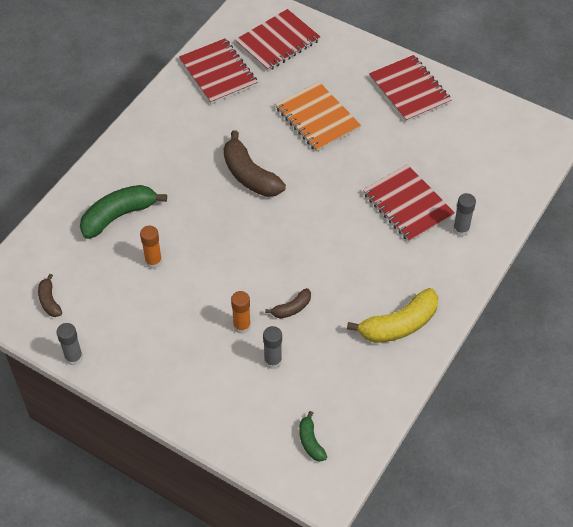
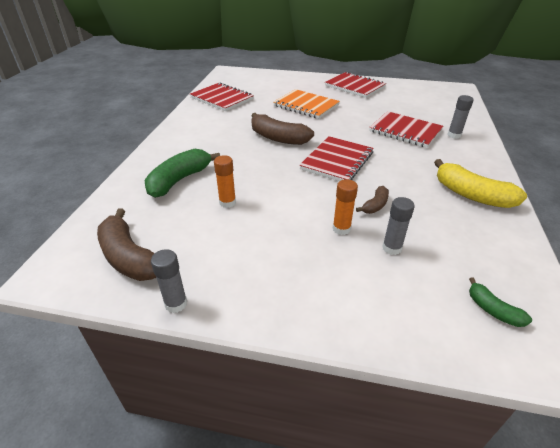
camera: 20 degrees left, 15 degrees down
brown banana [38,274,62,317] -> brown banana [97,208,156,281], size x1.92
red notebook [235,9,321,71] -> red notebook moved to [299,136,374,181]
yellow banana [347,288,438,343] -> yellow banana turned 90 degrees clockwise [434,159,527,208]

